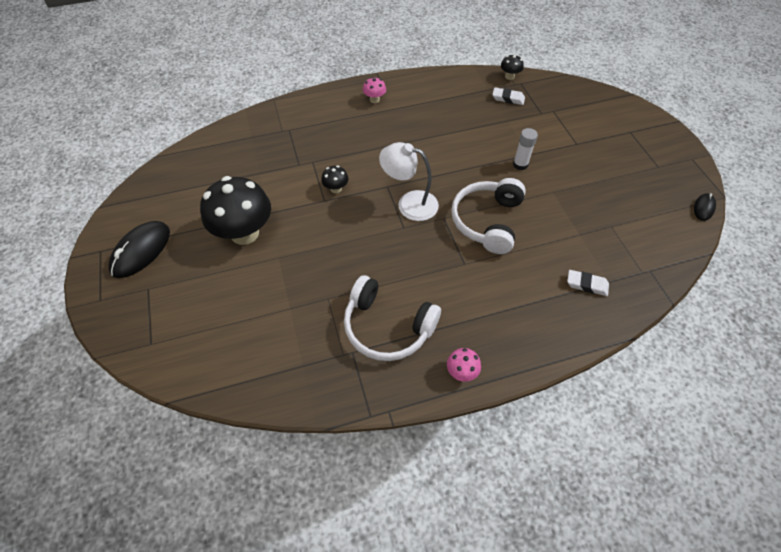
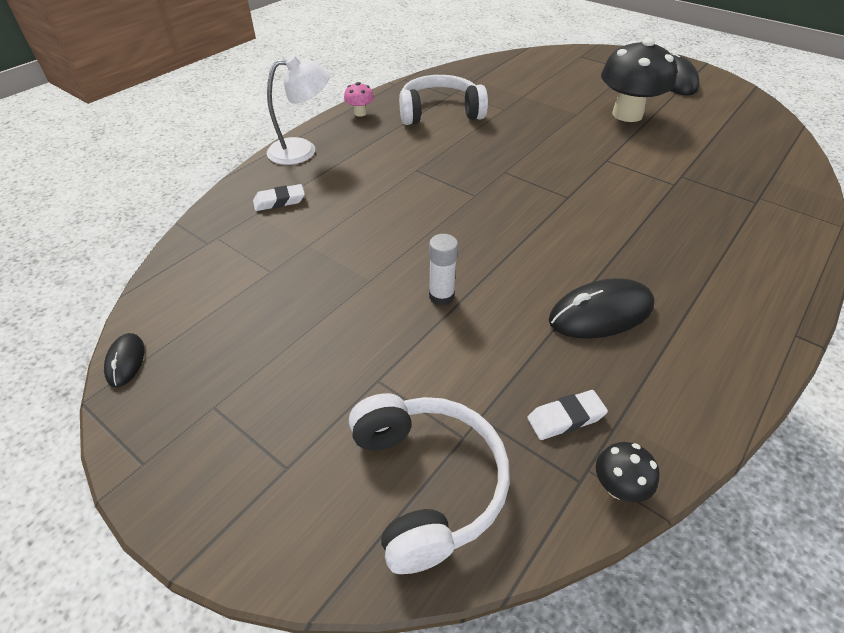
camera: 145 degrees right, 10 degrees down
black mushroom [321,166,348,193] -> none
pink mushroom [363,77,386,103] -> none
white lamp [379,142,439,221] -> white lamp moved to [267,55,330,165]
white headphones [451,178,526,254] -> white headphones moved to [349,393,510,574]
none -> black mouse [549,278,655,339]

